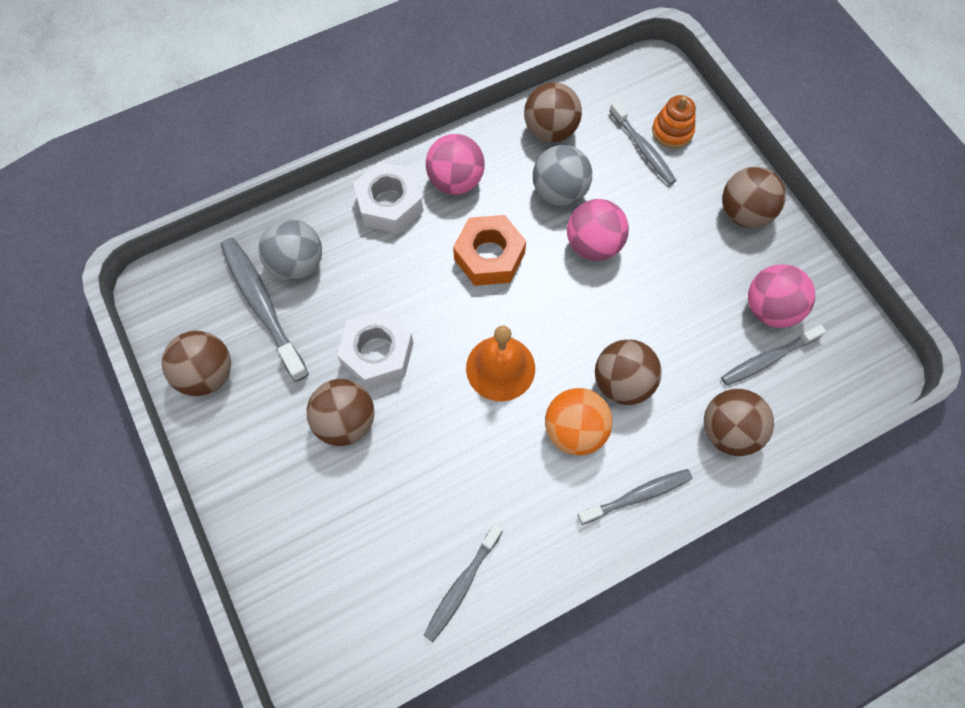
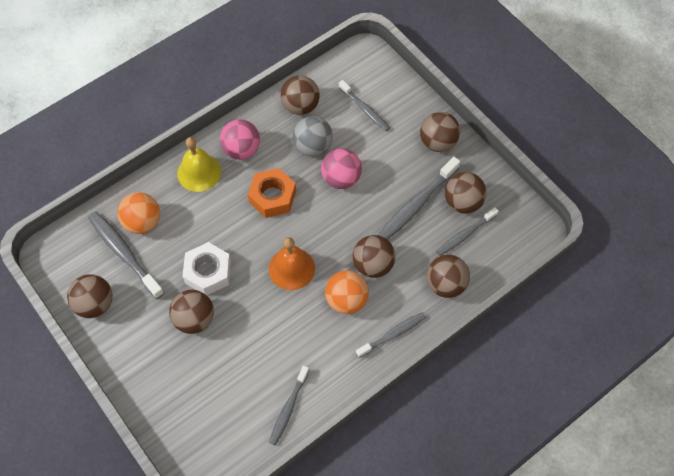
camera: 10 degrees left, 5 degrees down
grey ball [258,219,322,281] -> orange ball [117,192,160,234]
white nut [353,161,424,233] -> yellow bell [177,137,221,192]
orange stacking toy [652,95,696,148] -> none
pink ball [748,264,815,328] -> brown ball [445,172,487,214]
none -> grey toothbrush [378,157,460,240]

